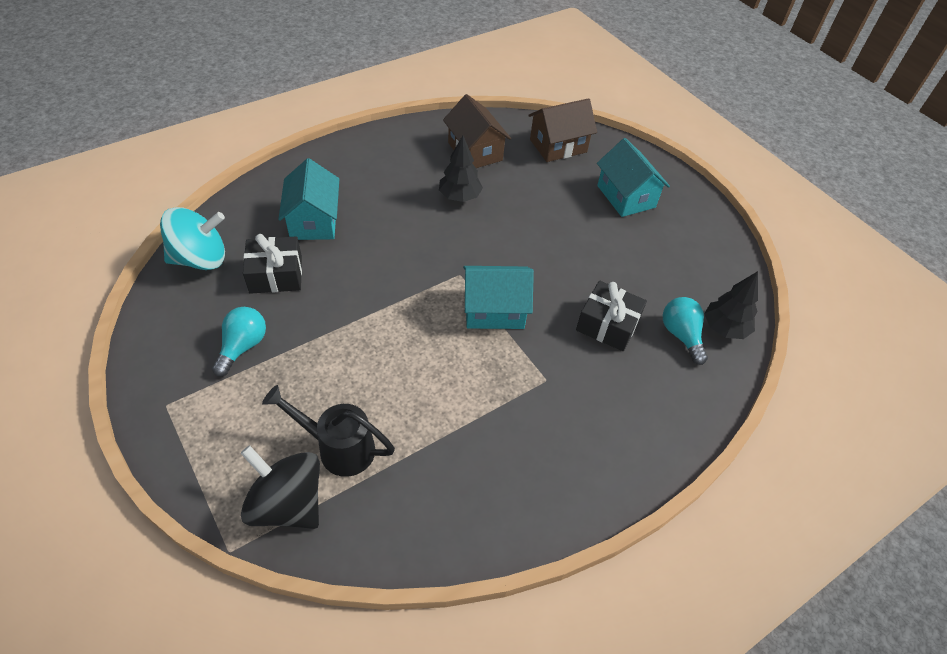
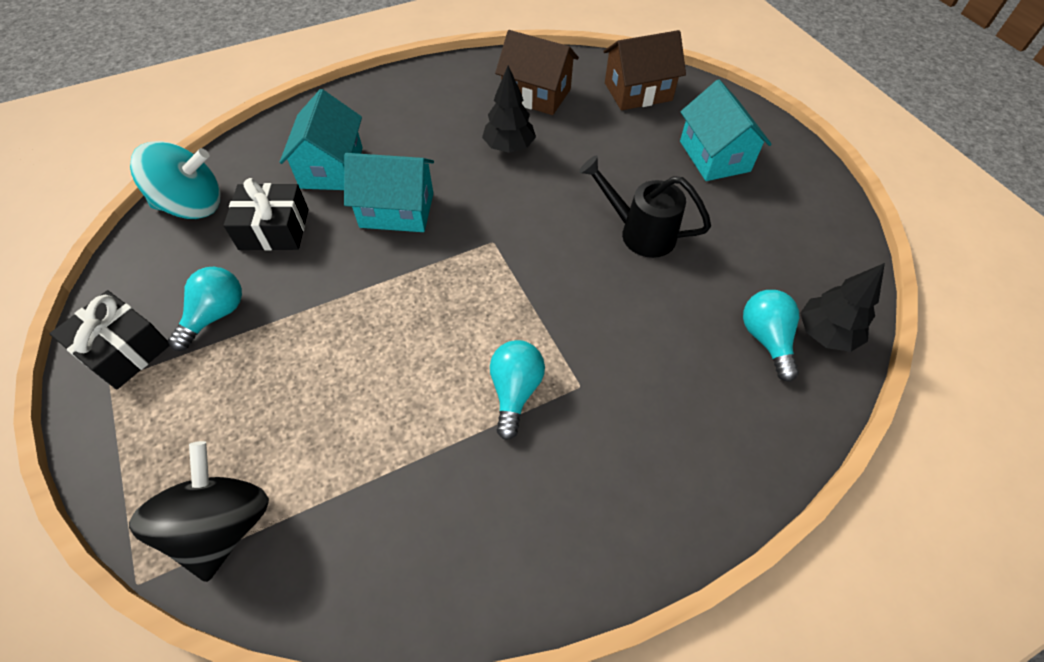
camera: 10 degrees right, 5 degrees up
black spinning top [240,445,320,529] -> black spinning top turned 45 degrees clockwise [129,441,269,582]
black watering can [262,385,395,477] -> black watering can moved to [579,155,711,258]
brown house [443,94,511,168] -> brown house turned 45 degrees counterclockwise [495,30,579,115]
turquoise house [463,266,534,329] -> turquoise house moved to [344,153,434,232]
black gift [576,281,647,351] -> black gift moved to [49,290,170,389]
none -> turquoise light bulb [490,340,545,440]

